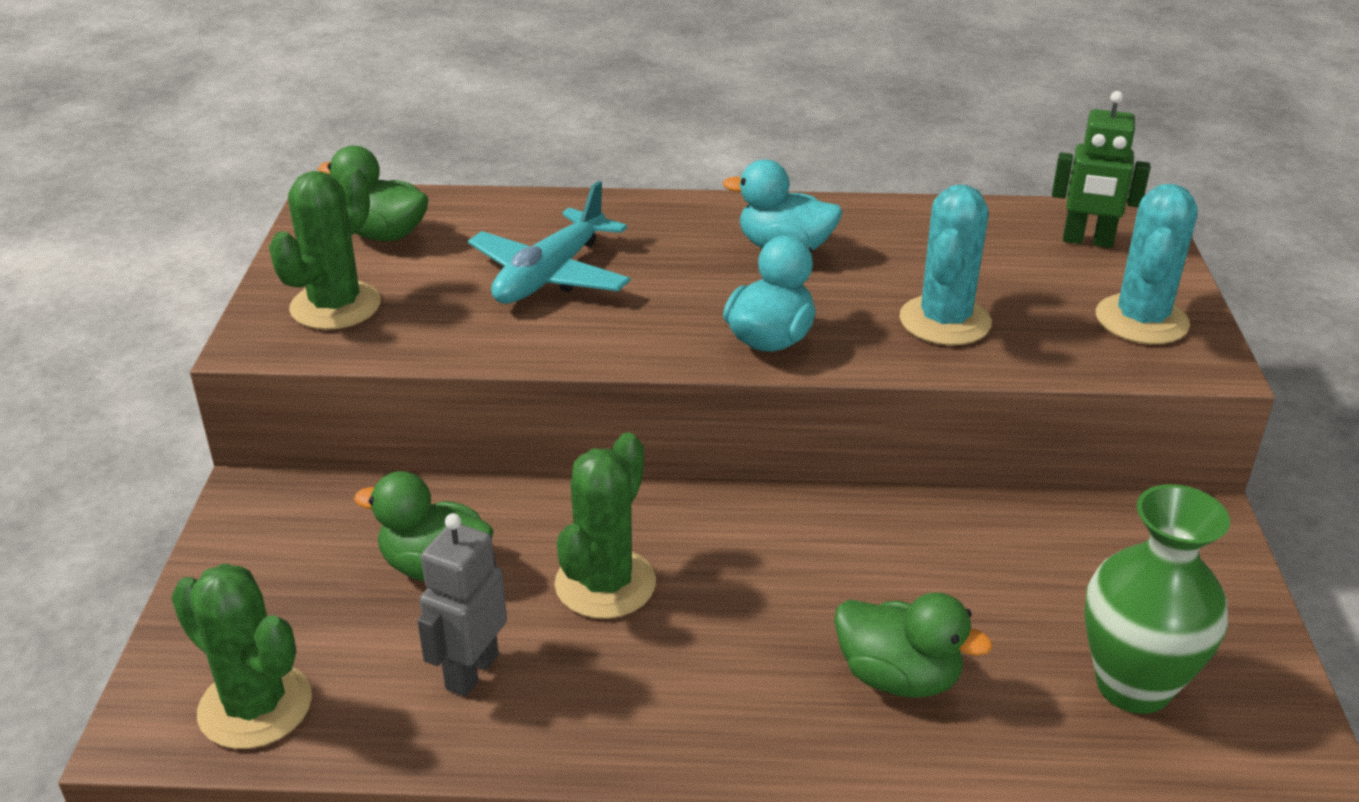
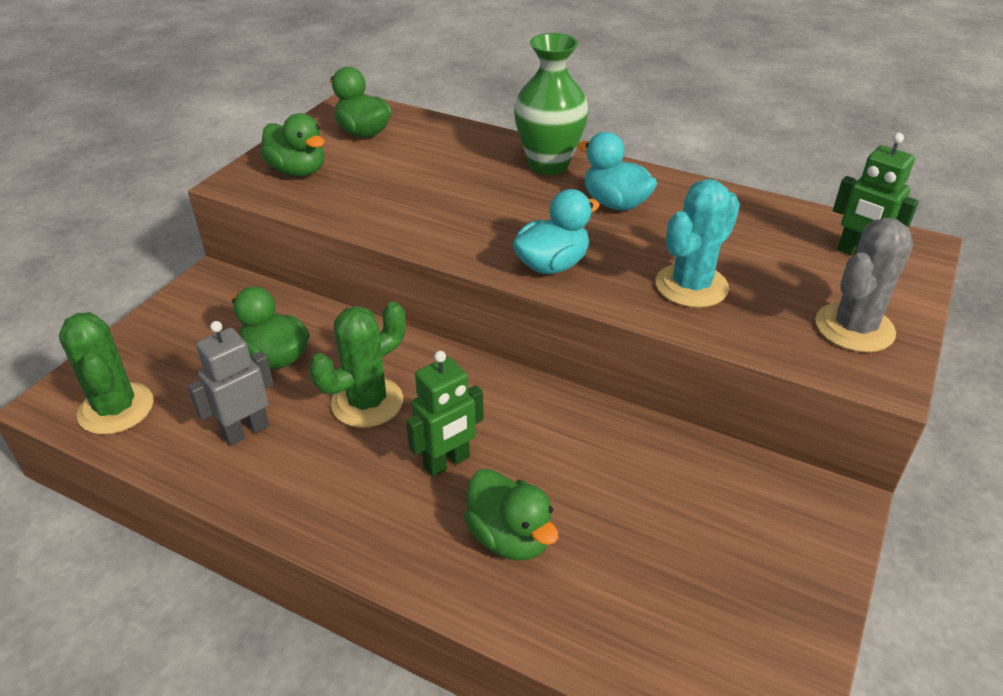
camera: 25 degrees right, 5 degrees up
green cactus [269,167,381,330] -> green duck [260,113,325,177]
turquoise plane [468,181,631,304] -> none
green vase [1084,484,1230,714] -> green vase moved to [514,33,589,175]
turquoise cactus [1096,184,1198,344] -> grey cactus [815,218,914,353]
none -> green robot [406,351,484,477]

